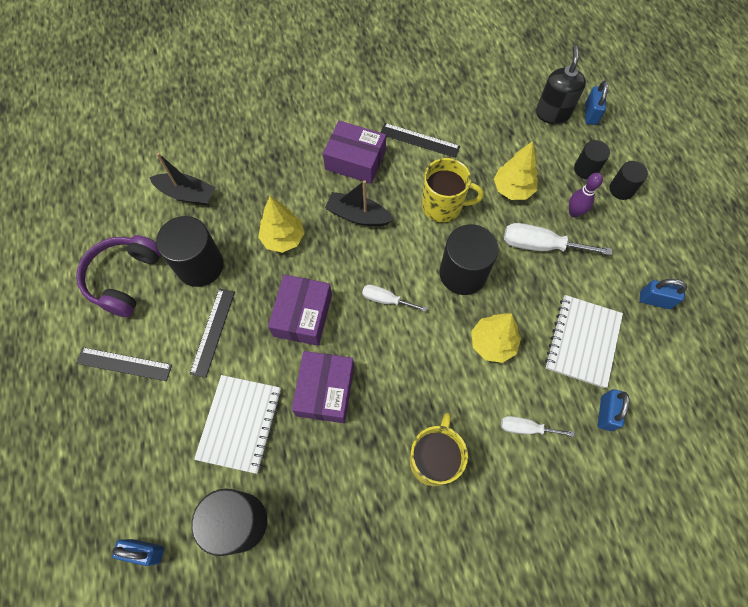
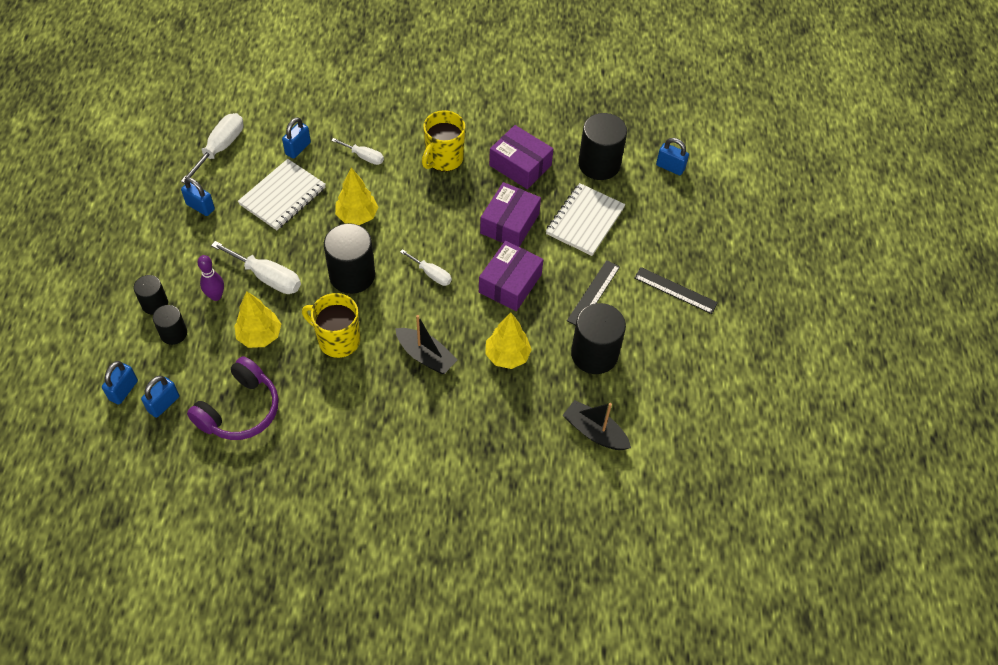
camera: 165 degrees left, 10 degrees down
purple headphones [76,235,161,317] -> purple headphones moved to [187,356,279,440]
purple box [323,121,386,184] -> purple box moved to [489,125,553,189]
black ruler [380,123,460,158] -> none
black soap dispenser [536,46,586,124] -> blue padlock [141,376,179,418]
none -> white screwdriver [181,113,244,183]

